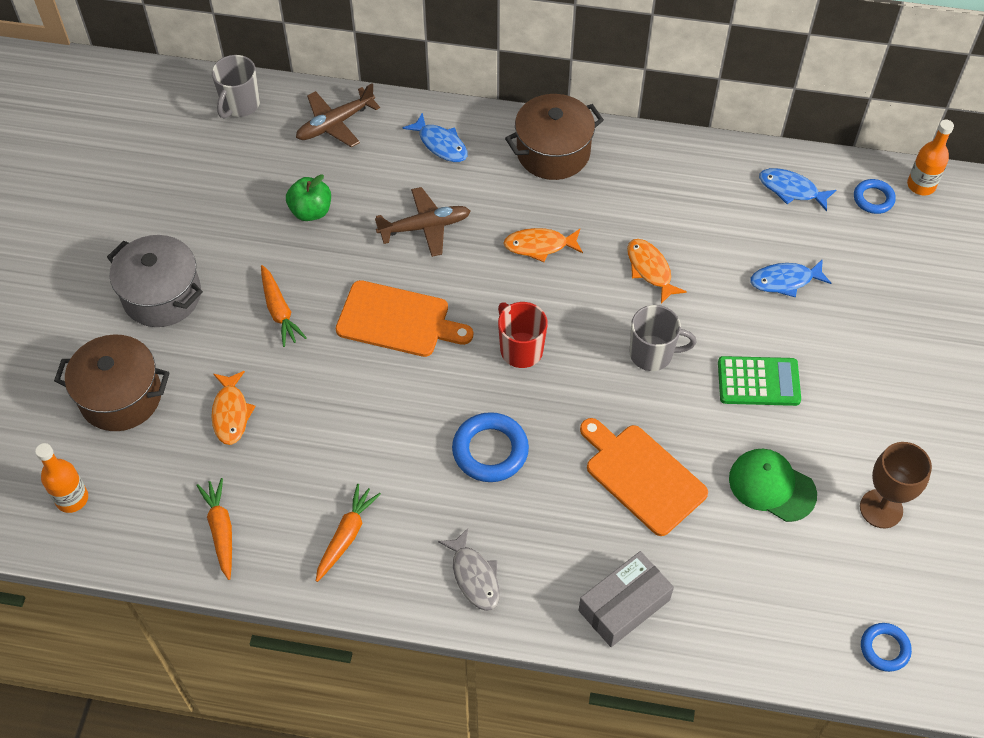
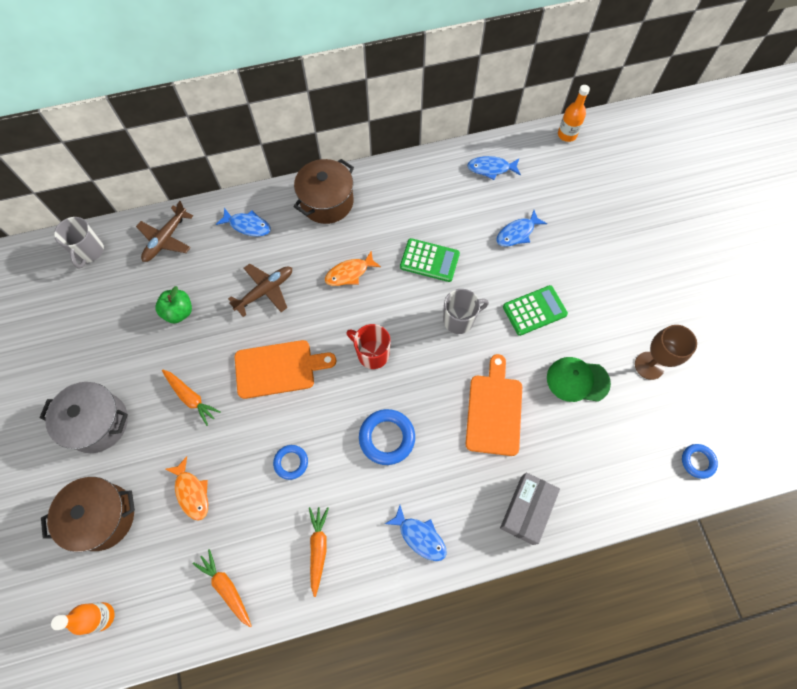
camera: 25 degrees left, 10 degrees up
grey fish [438,528,500,611] -> blue fish [385,505,447,561]
orange cutting board [580,418,708,536] -> orange cutting board turned 75 degrees clockwise [466,354,522,456]
orange fish [627,239,687,304] -> green calculator [400,238,460,282]
blue ring [854,179,896,214] -> blue ring moved to [273,445,308,480]

